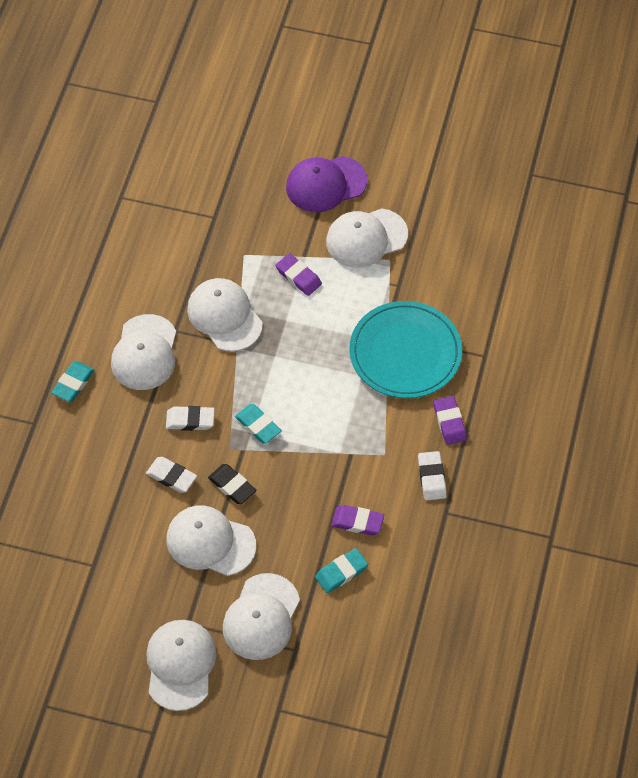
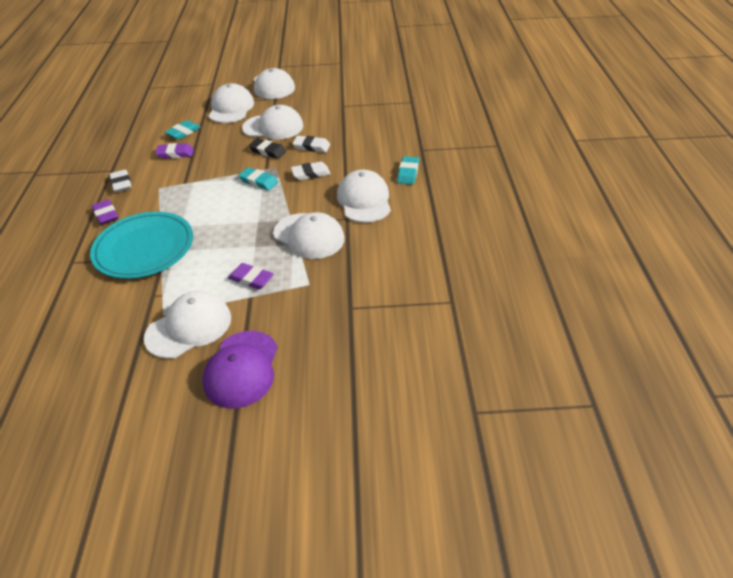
camera: 165 degrees right, 15 degrees down
purple cap [286,156,367,212] -> purple cap turned 135 degrees clockwise [202,331,278,408]

